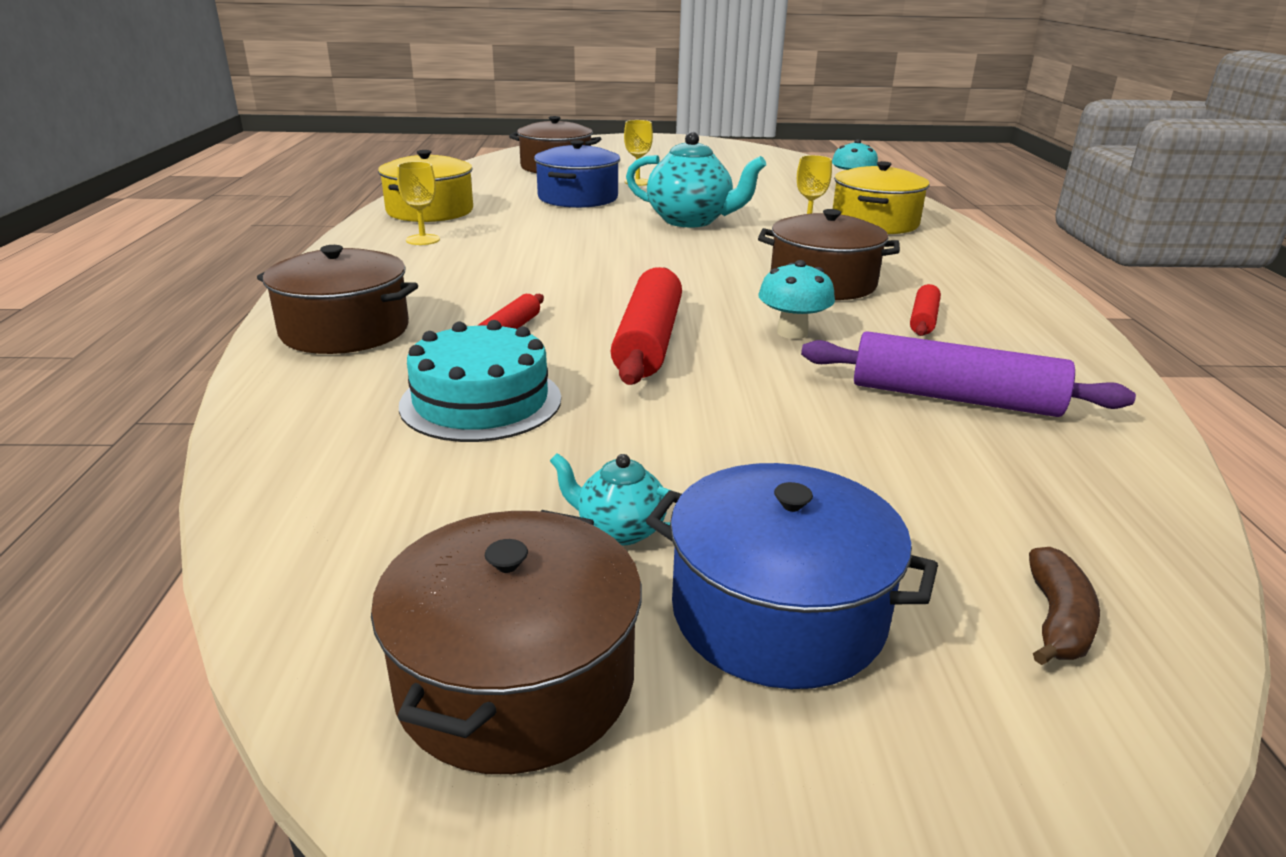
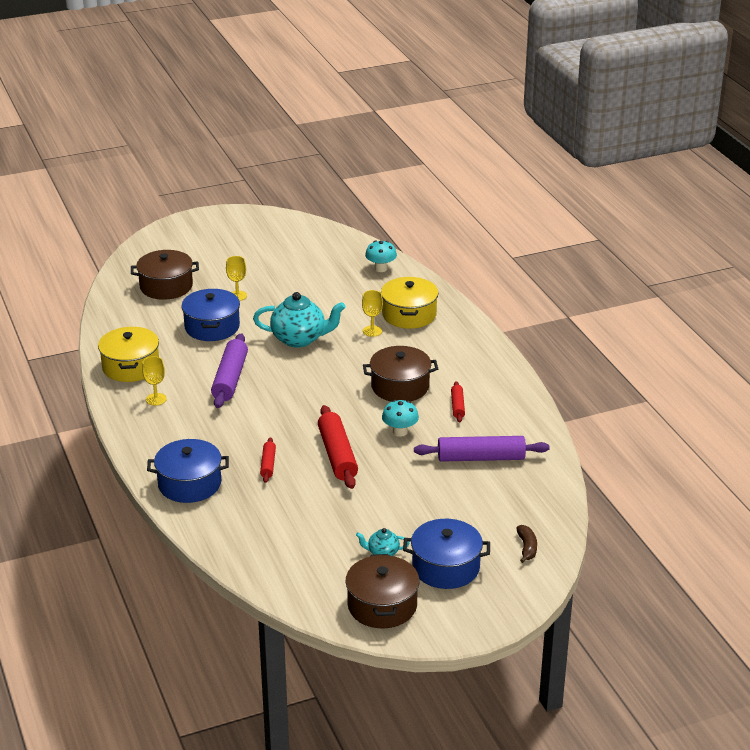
camera: 20 degrees left, 5 degrees up
brown pot [257,245,418,354] -> blue pot [147,439,229,503]
turquoise cake [399,320,561,442] -> none
none -> purple rolling pin [211,333,248,408]

